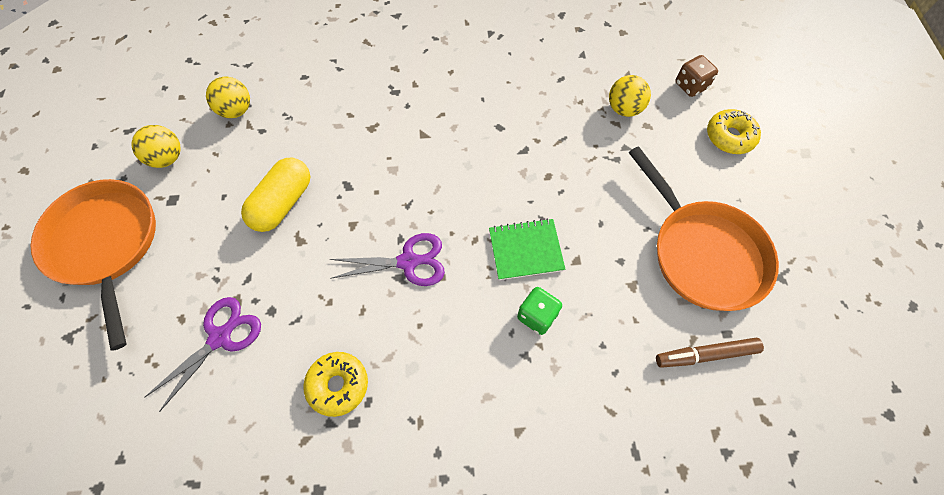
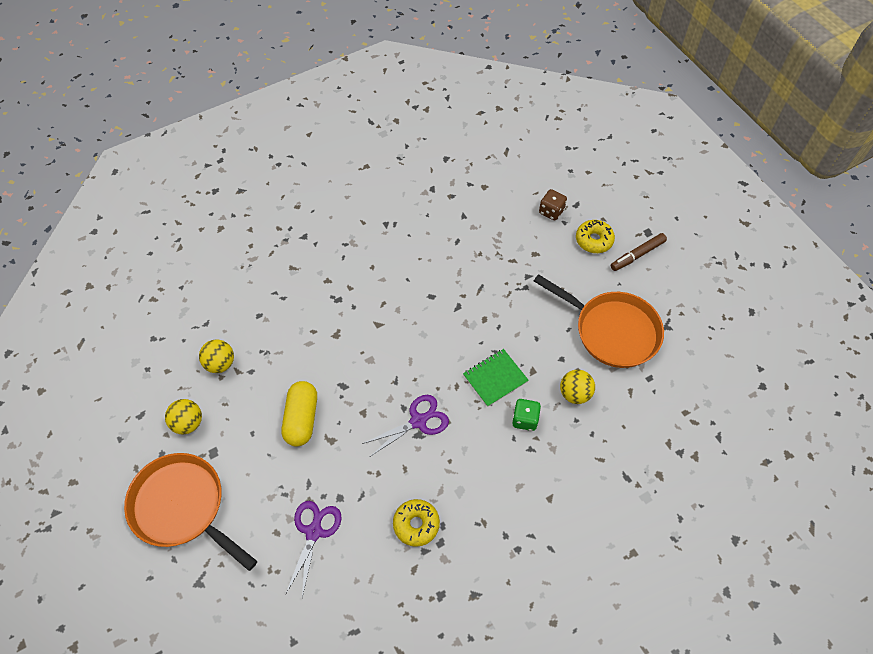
camera: 25 degrees left, 5 degrees down
yellow ball [609,75,651,117] -> yellow ball moved to [560,370,595,404]
brown marker [656,338,764,368] -> brown marker moved to [611,233,667,271]

